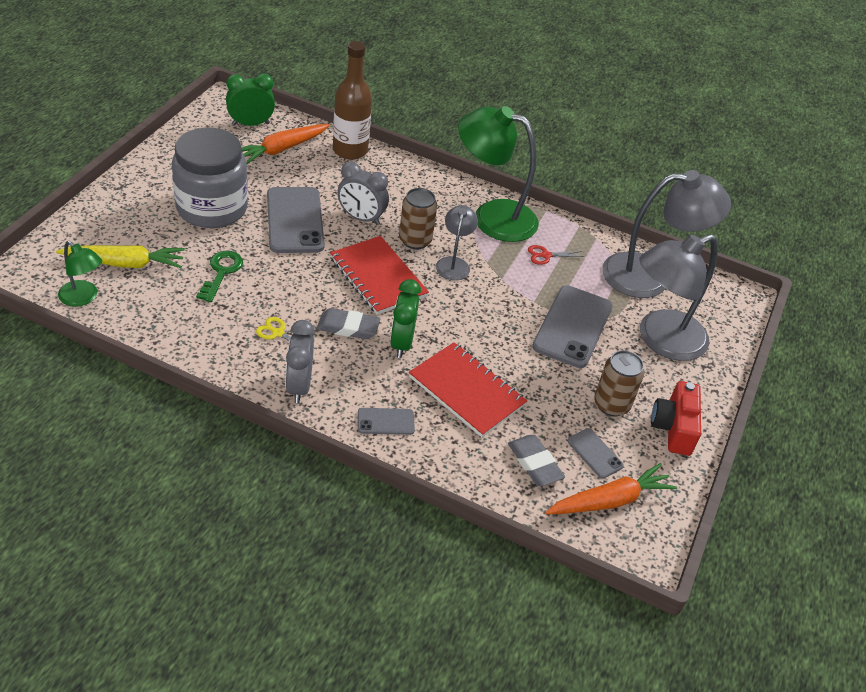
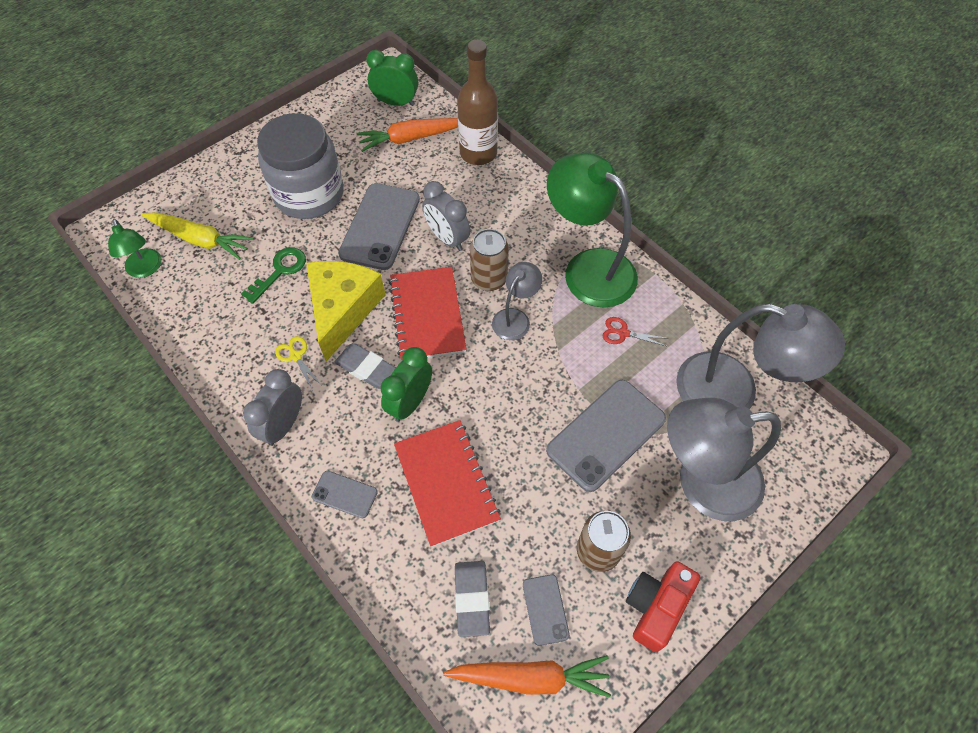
camera: 30 degrees right, 15 degrees up
none -> yellow cheese [306,261,385,361]

